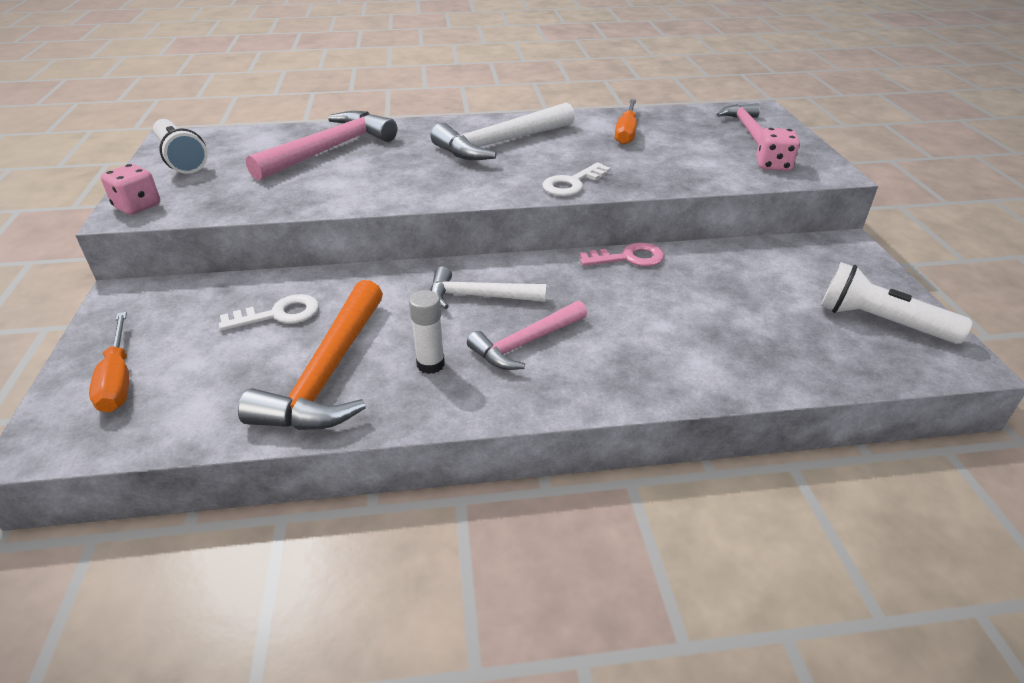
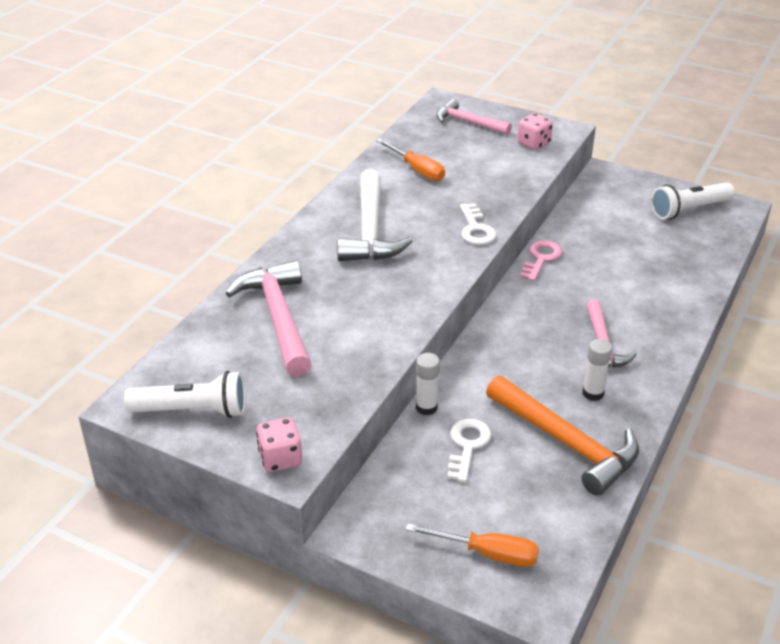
camera: 55 degrees left, 0 degrees up
white hammer [430,266,547,309] -> none
none -> white glue stick [416,353,440,416]

